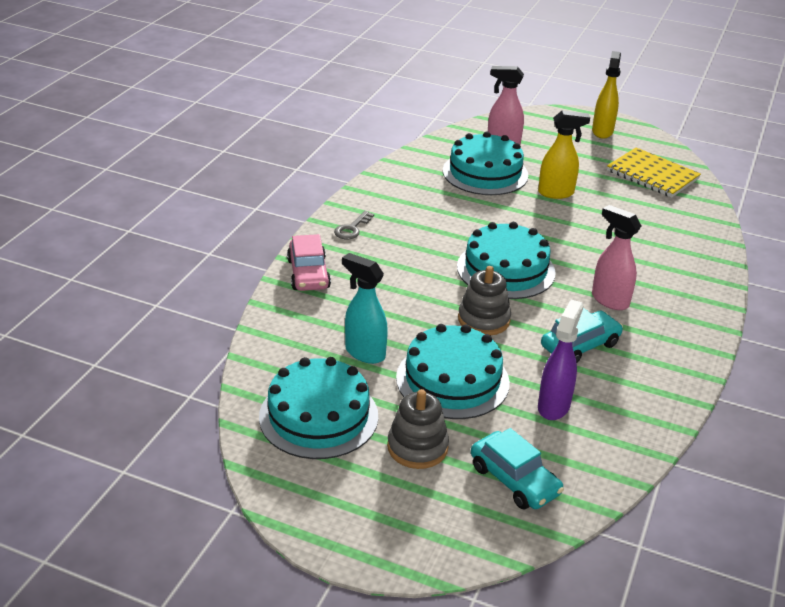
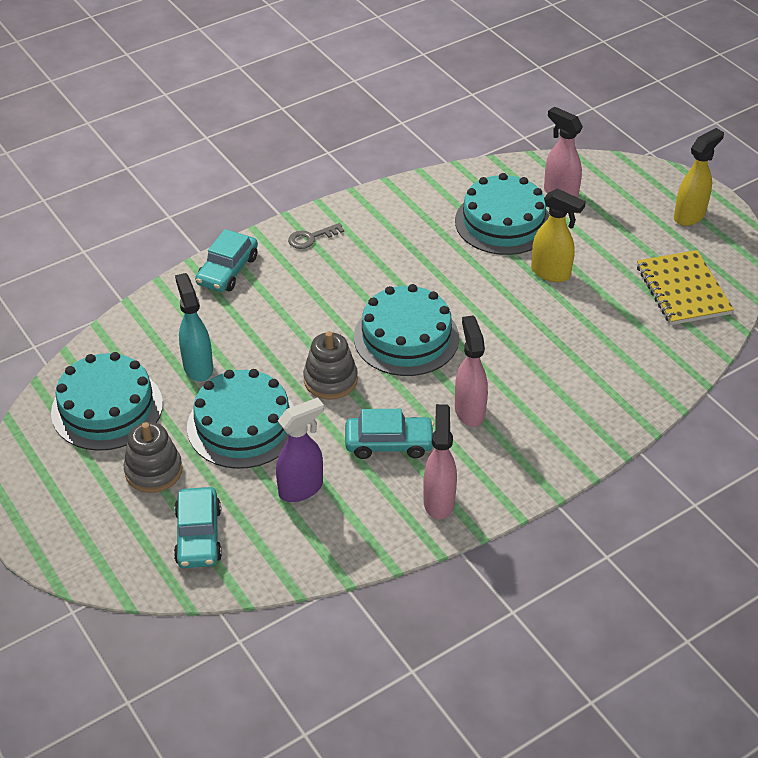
camera: 35 degrees right, 10 degrees up
pink car [287,234,331,291] -> turquoise car [195,229,258,292]
none -> pink spray bottle [423,404,457,520]

